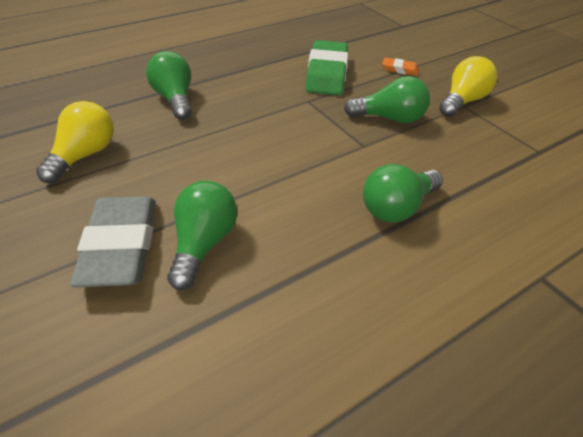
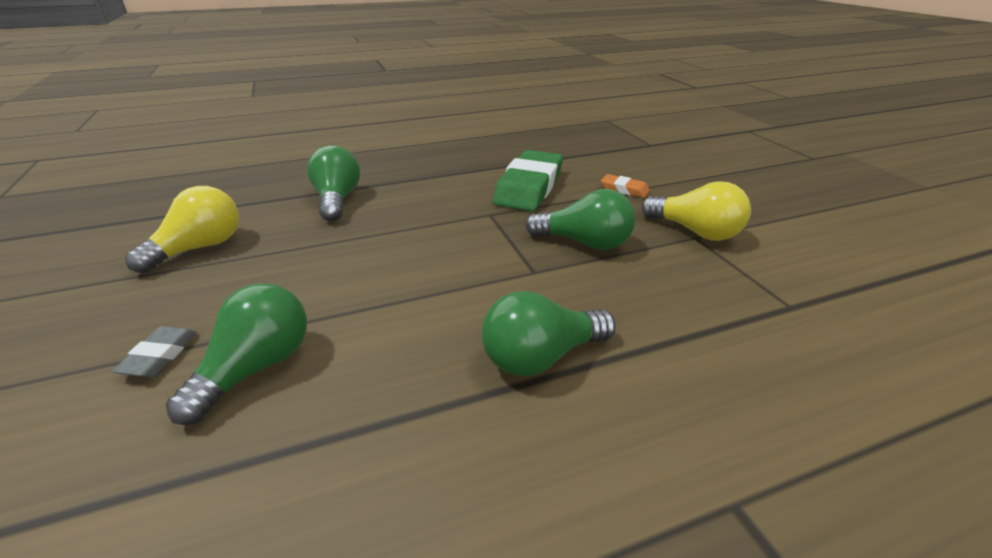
camera: 15 degrees right, 10 degrees down
grey eraser [70,196,156,288] -> grey eraser [112,326,197,377], size x0.45
yellow light bulb [439,56,497,117] -> yellow light bulb turned 75 degrees clockwise [641,181,751,241]

